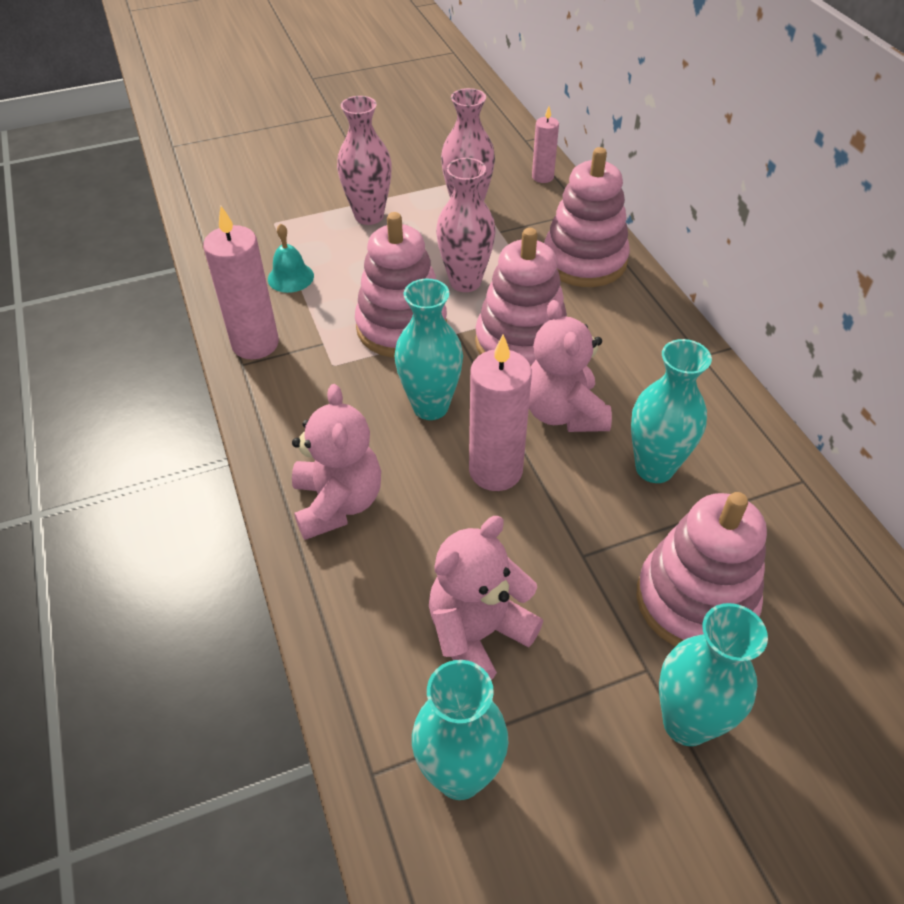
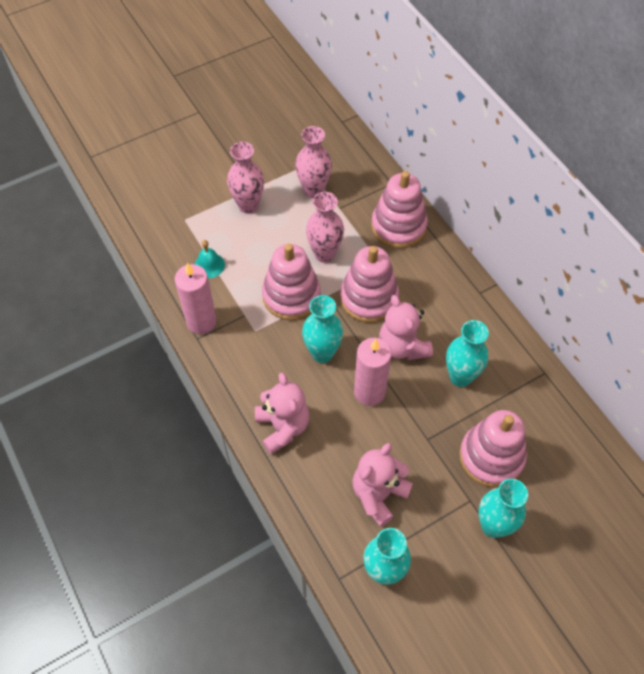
camera: 10 degrees left, 10 degrees up
pink candle [532,106,559,183] -> none

